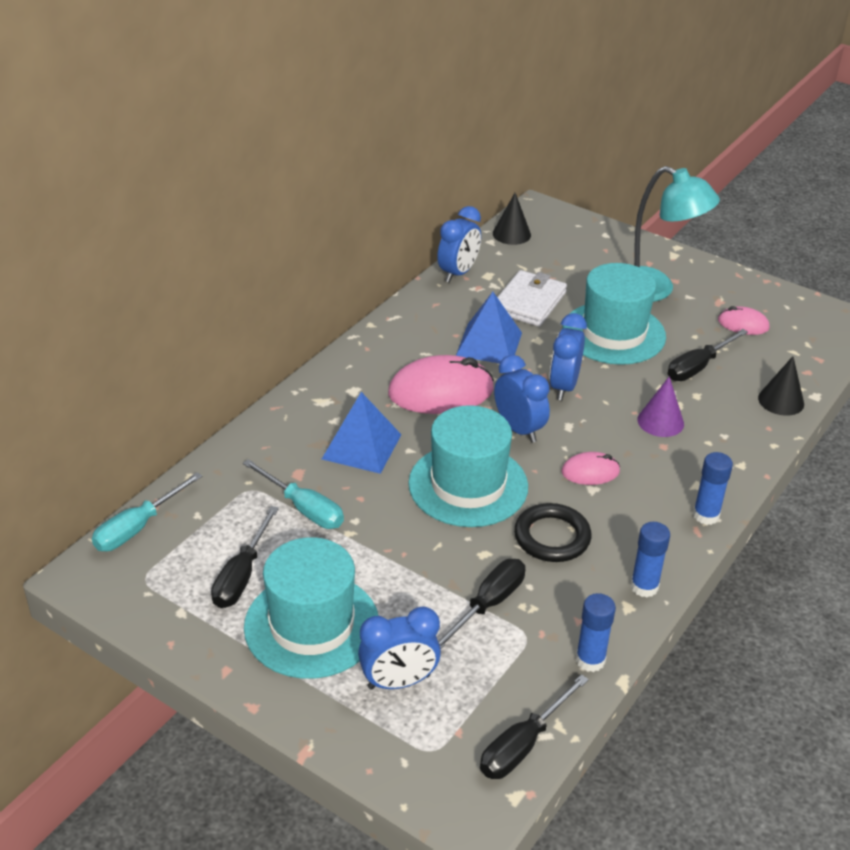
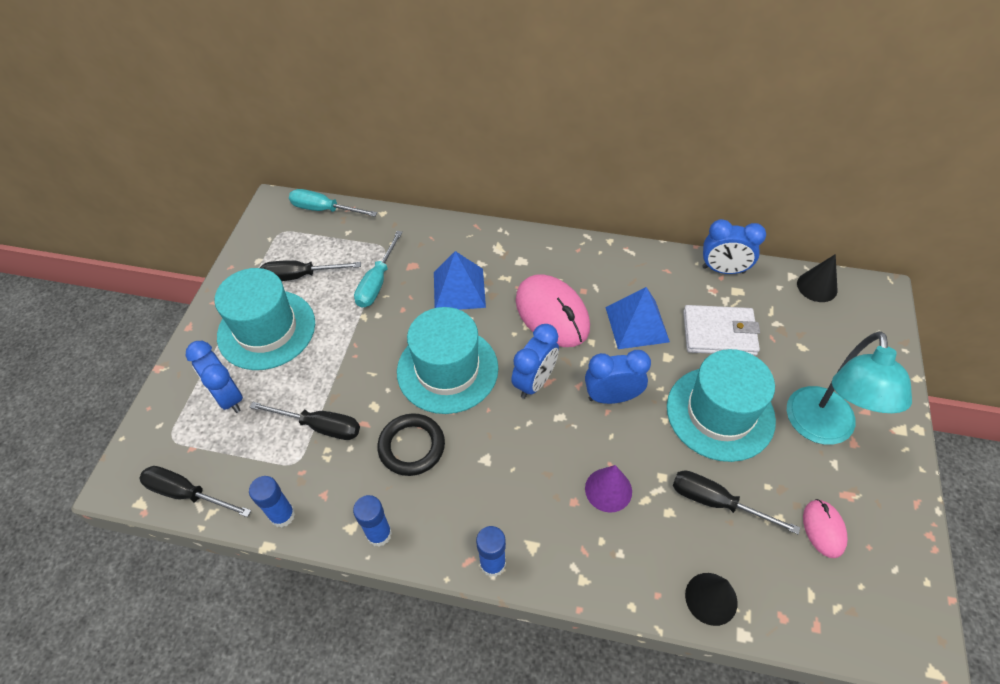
camera: 70 degrees right, 15 degrees up
pink mouse [562,452,620,485] -> none

